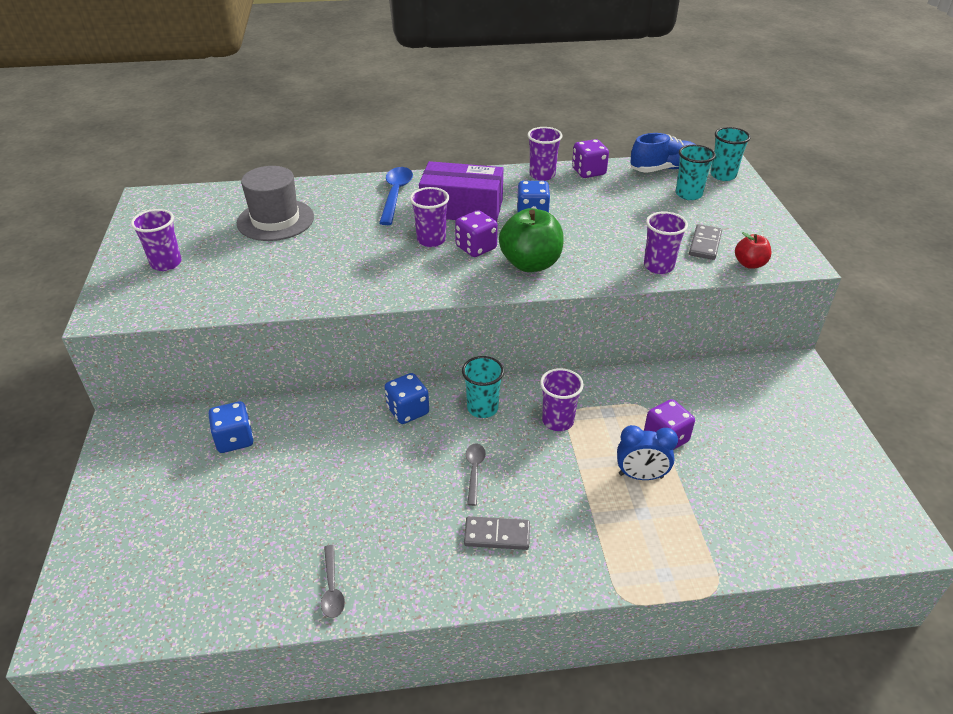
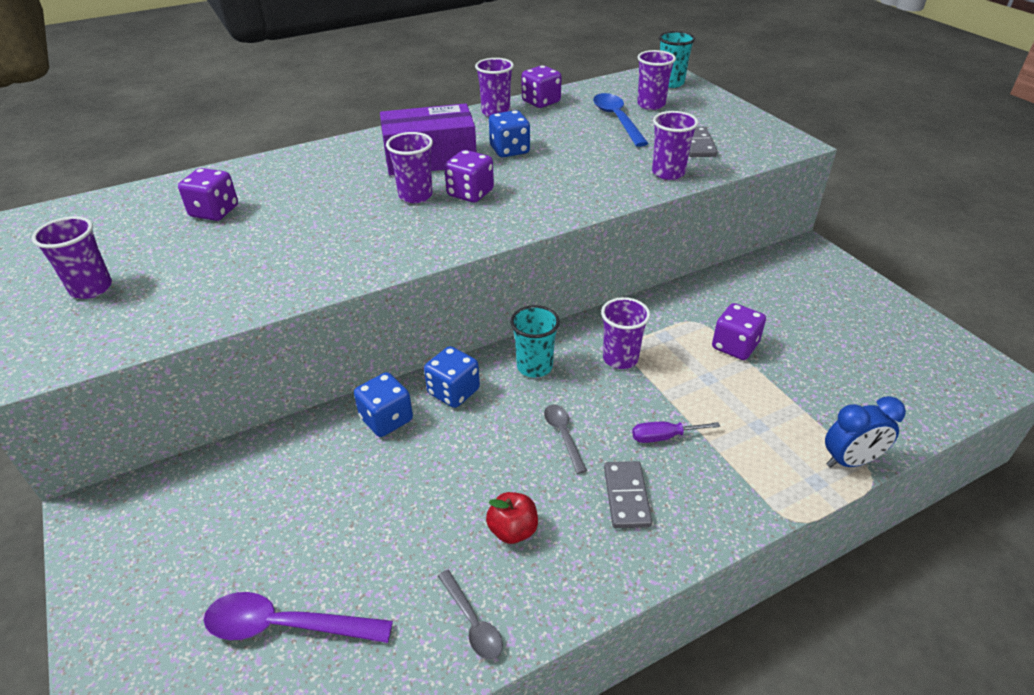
camera: 20 degrees left, 0 degrees up
blue dice [208,401,254,453] -> blue dice moved to [354,372,413,437]
grey hat [237,166,314,241] -> purple dice [178,168,238,221]
blue spoon [379,167,413,225] -> blue spoon moved to [593,93,649,147]
grey domino [464,516,530,550] -> grey domino turned 75 degrees counterclockwise [604,461,652,528]
green apple [499,208,564,272] -> none
blue clock [617,425,678,480] -> blue clock moved to [825,396,906,468]
blue shoe [630,133,696,173] -> none
turquoise cup [676,145,716,200] -> purple cup [637,50,676,110]
red apple [735,232,771,269] -> red apple moved to [486,492,538,544]
none -> purple spoon [204,592,393,643]
none -> purple screwdriver [632,422,720,443]

